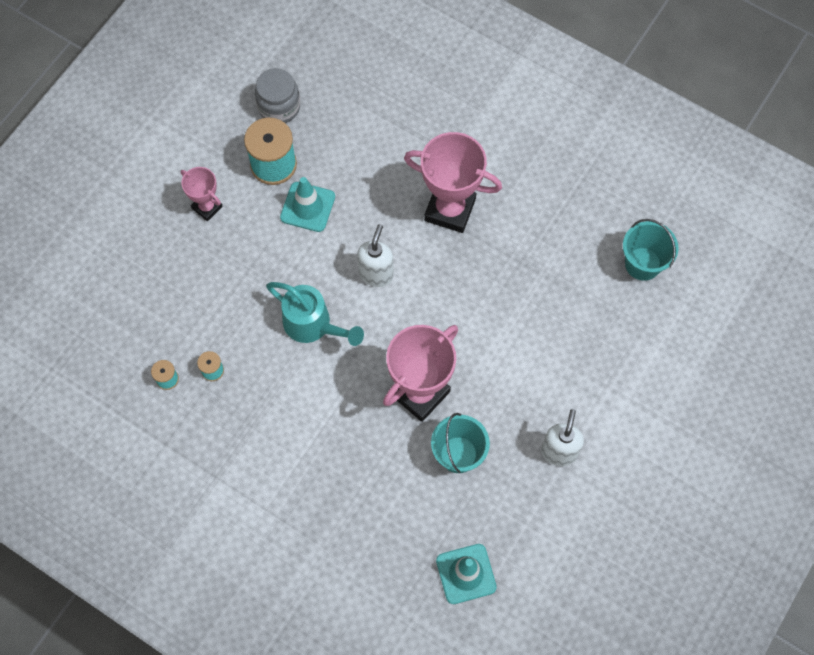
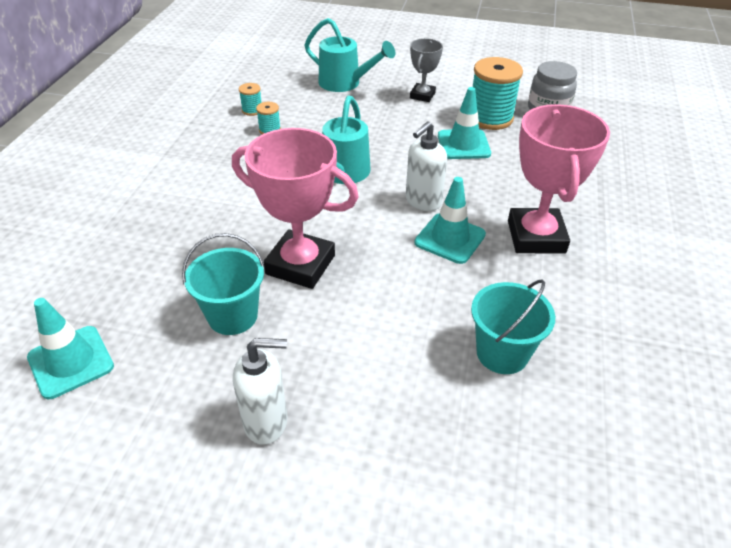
camera: 70 degrees right, 25 degrees down
pink trophy [181,167,223,221] -> grey trophy [410,38,443,102]
white soap dispenser [357,224,394,287] -> white soap dispenser turned 135 degrees clockwise [406,121,447,211]
turquoise bucket [623,219,679,281] -> turquoise bucket moved to [471,279,555,374]
none -> turquoise watering can [305,18,395,92]
none -> turquoise traffic cone [415,177,486,264]

